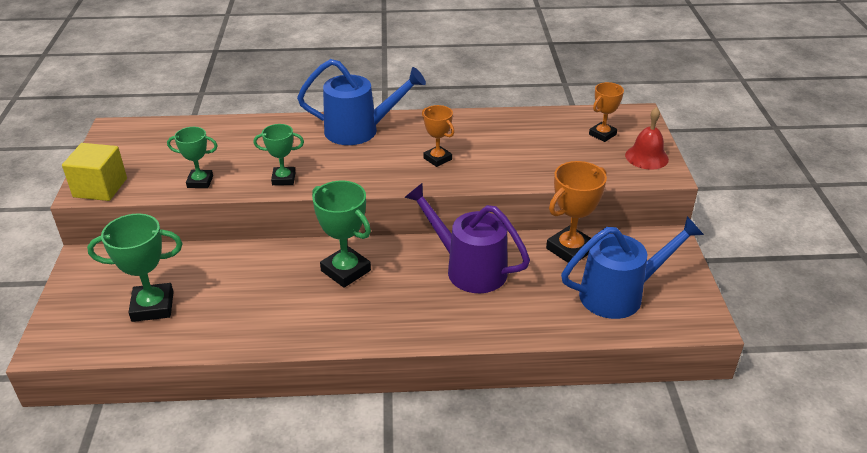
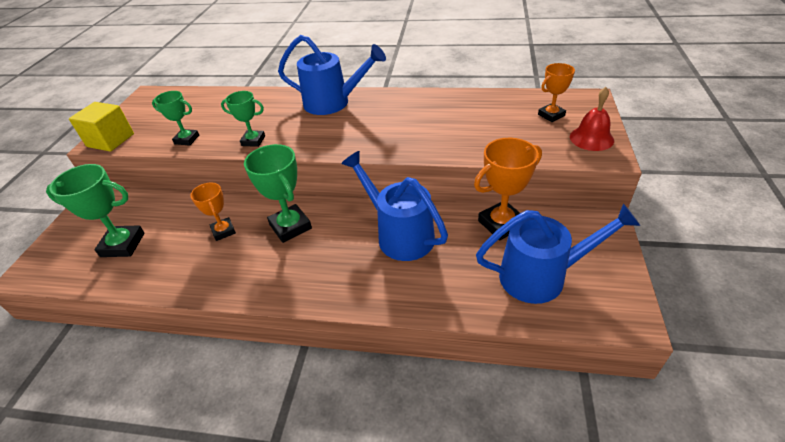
camera: 15 degrees right, 5 degrees up
purple watering can [404,183,530,293] -> blue watering can [341,151,448,261]
orange trophy [422,105,454,167] -> orange trophy moved to [190,183,236,241]

